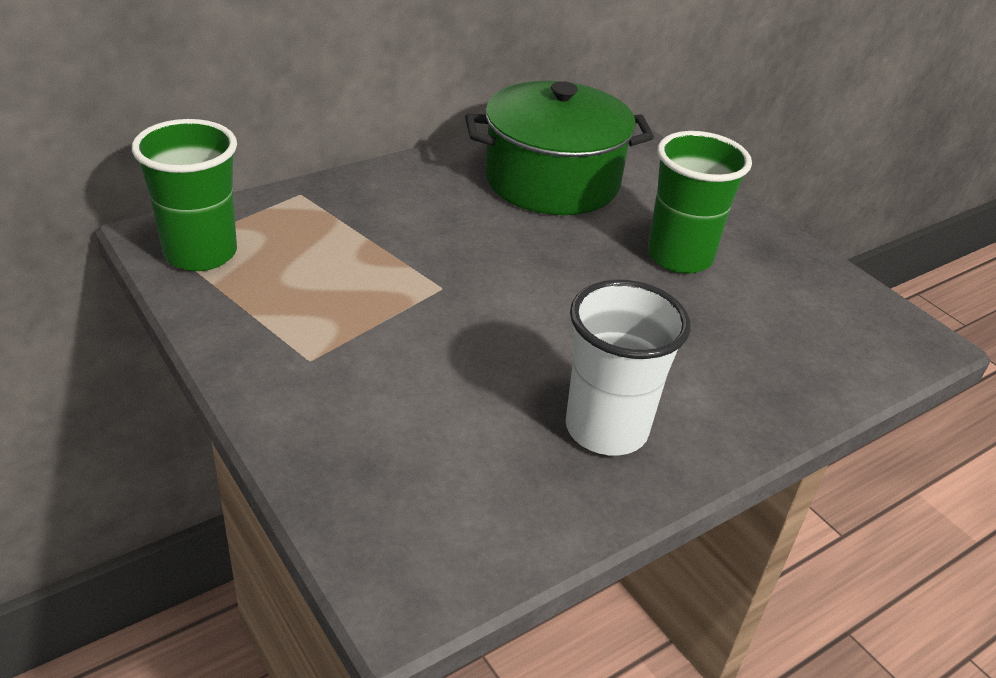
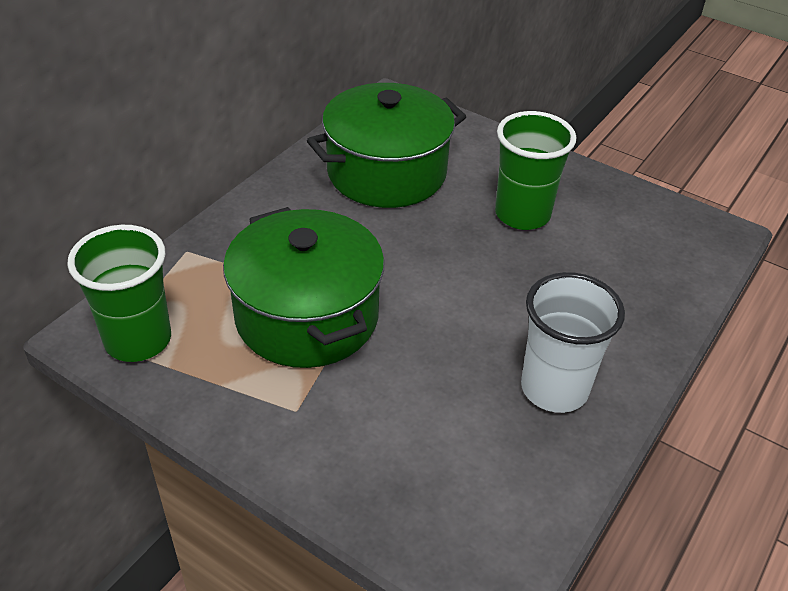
camera: 20 degrees left, 5 degrees up
none -> green pot [223,207,385,368]

